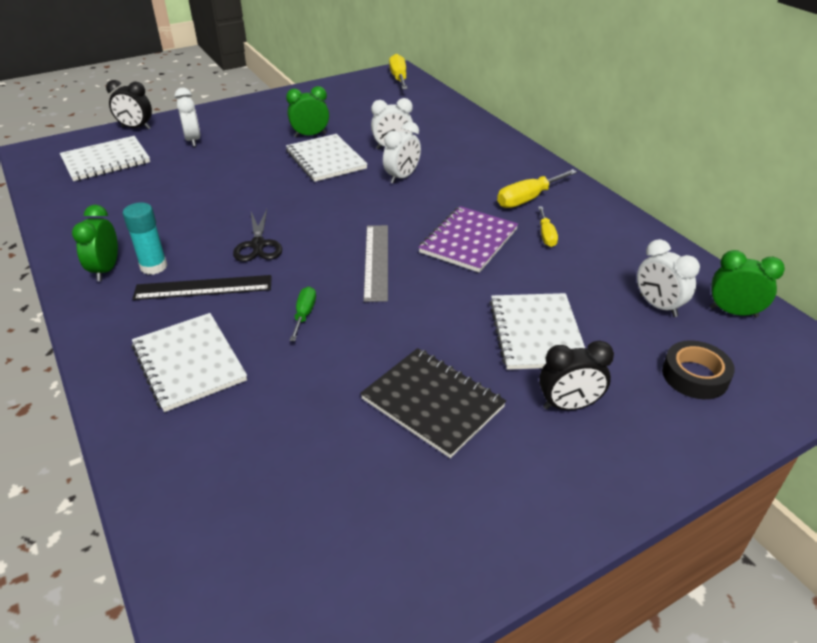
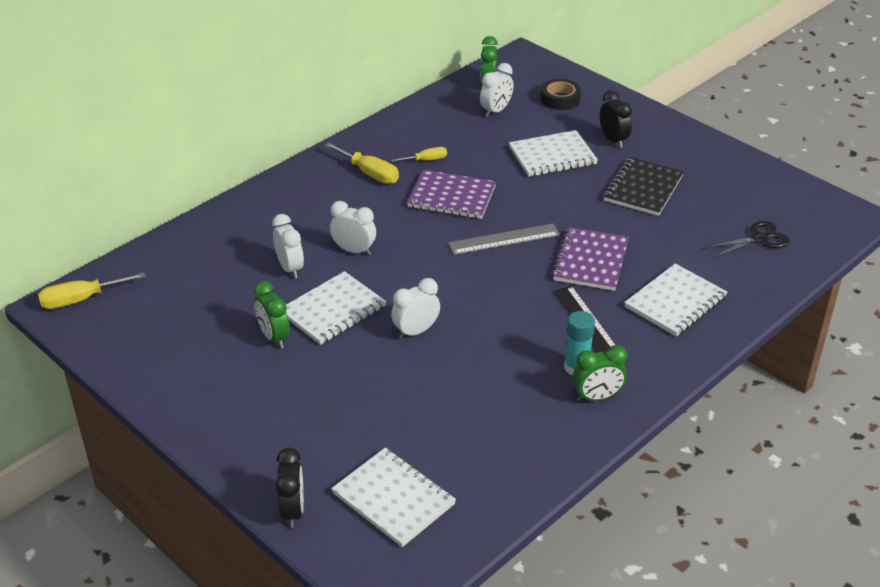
camera: 105 degrees left, 0 degrees up
white clock [175,88,201,147] -> white clock moved to [391,278,440,339]
black scissors [233,209,282,262] -> black scissors moved to [706,221,789,257]
green screwdriver [290,286,316,341] -> purple notebook [552,227,629,291]

